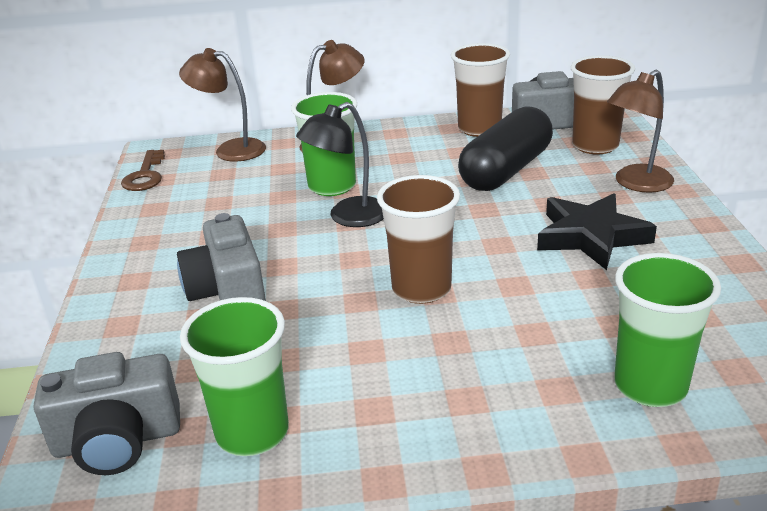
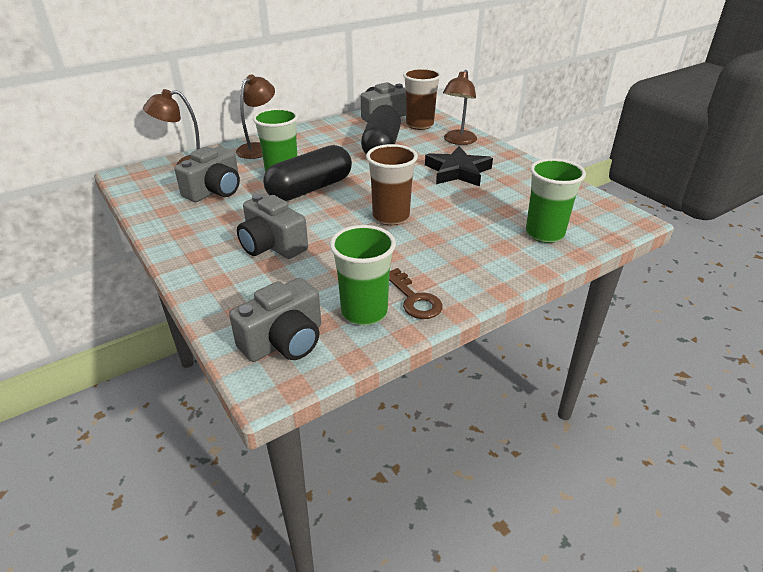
camera: 30 degrees left, 5 degrees up
brown key [121,150,165,191] -> brown key moved to [389,268,443,319]
black lamp [296,102,384,227] -> black capsule [263,145,352,201]
brown cup [451,43,510,137] -> none
none -> grey camera [175,146,240,202]

